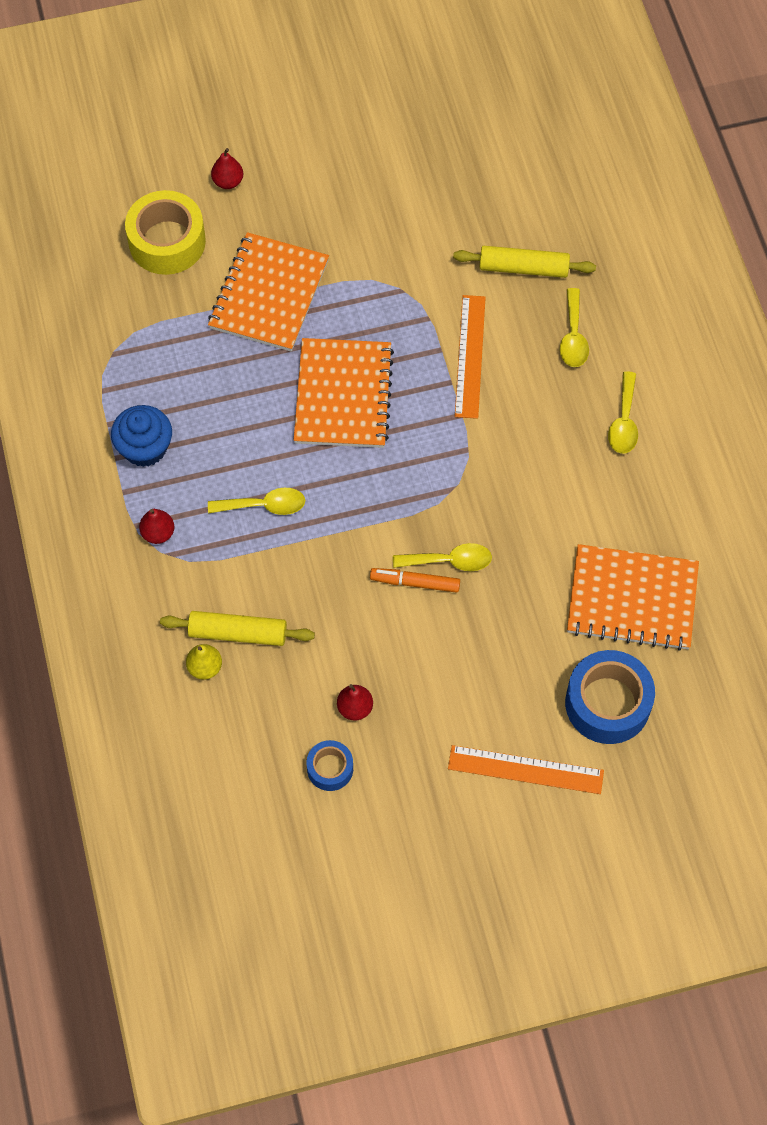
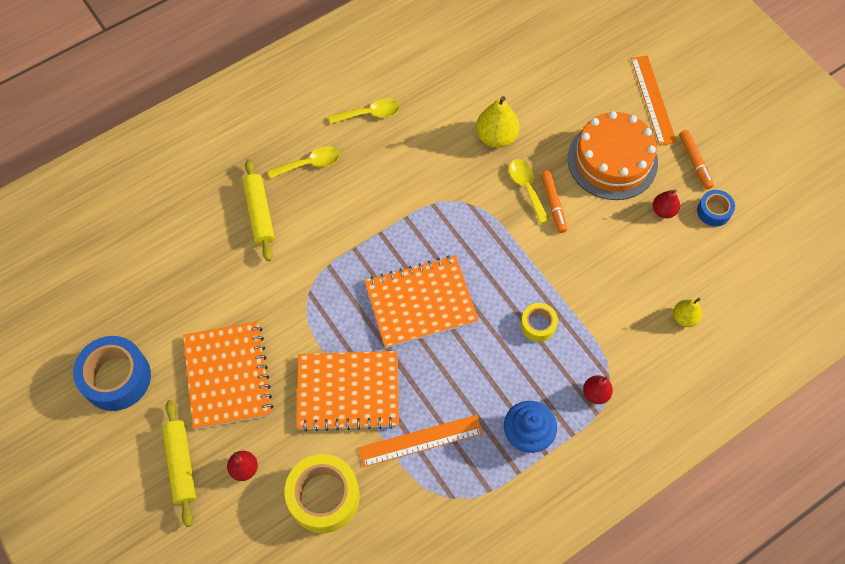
camera: 110 degrees left, 0 degrees up
yellow rolling pin [160,611,315,646] -> yellow rolling pin moved to [162,400,196,527]
yellow spoon [208,488,305,515] -> yellow tape [521,303,558,342]
orange ruler [455,295,486,419] -> orange ruler moved to [358,415,483,467]
blue tape [565,650,655,744] -> blue tape moved to [73,336,151,411]
orange notebook [567,544,699,651] -> orange notebook moved to [183,321,273,430]
none -> yellow pear [476,96,520,148]
none -> orange cake [568,111,658,200]
none -> orange marker [679,130,714,189]

